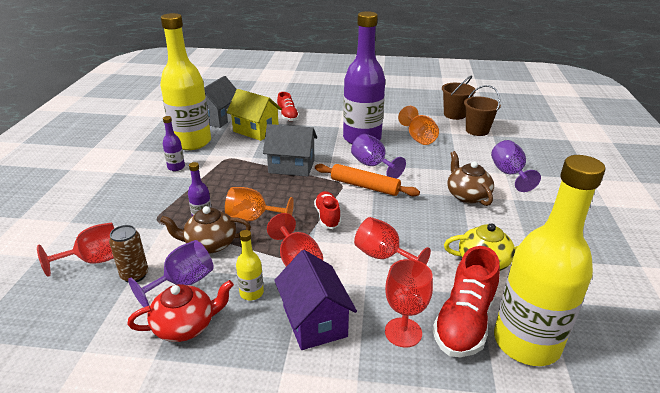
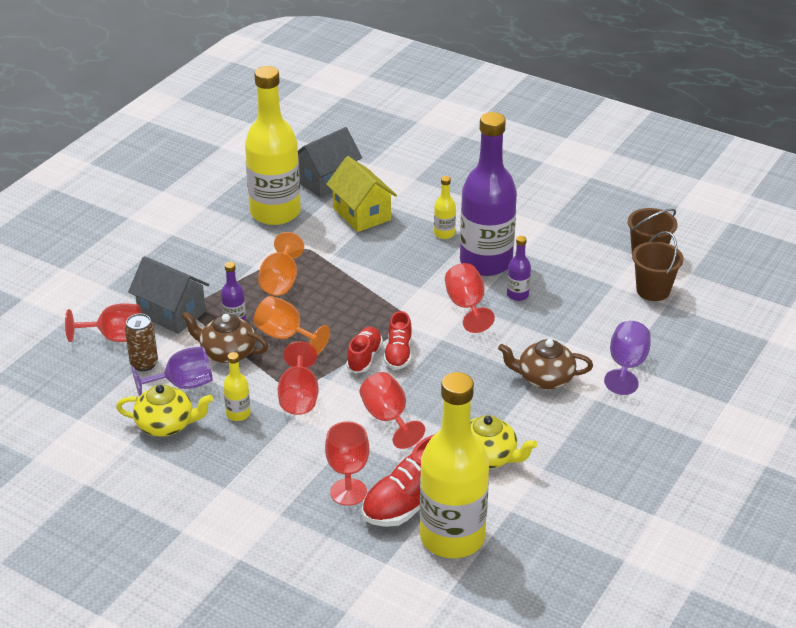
camera: 25 degrees right, 5 degrees up
red teapot [127,280,234,342] -> yellow teapot [116,385,213,437]
purple bottle [163,116,185,171] -> purple bottle moved to [507,236,531,301]
grey house [263,124,317,177] -> grey house moved to [128,256,209,334]
purple house [274,250,357,350] -> none
red shoe [277,92,299,121] -> red shoe moved to [384,311,412,370]
orange rolling pin [315,164,420,196] -> none
purple goblet [351,134,406,179] -> red goblet [445,263,495,333]
orange goblet [398,106,439,145] -> orange goblet moved to [258,232,304,296]
brown teapot [448,151,494,206] -> brown teapot turned 90 degrees counterclockwise [498,339,593,389]
none -> yellow bottle [434,176,456,239]

